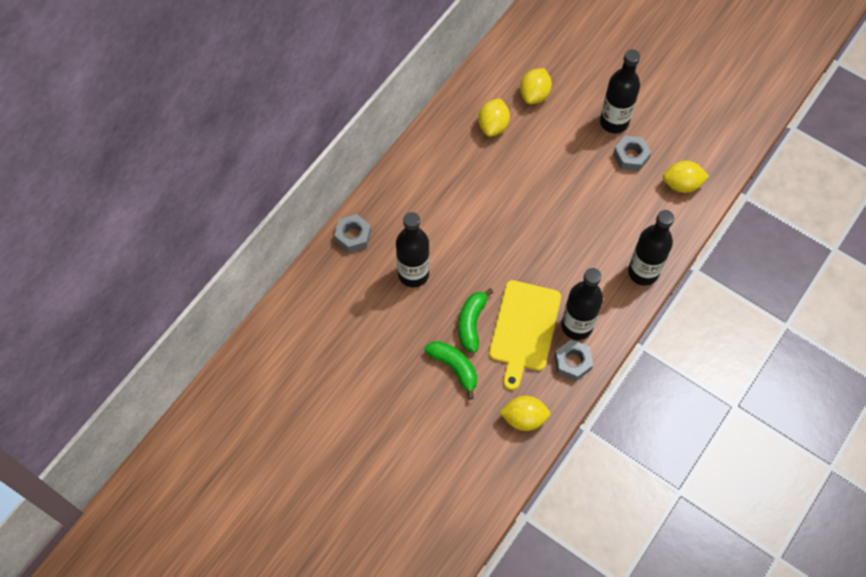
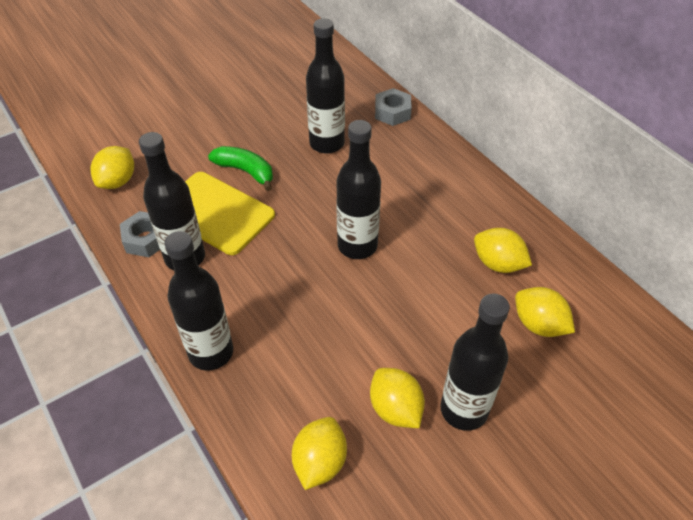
camera: 110 degrees right, 15 degrees down
green banana [425,341,477,400] -> none
grey nut [613,135,651,171] -> yellow lemon [370,368,425,428]
none -> black bottle [336,120,381,259]

